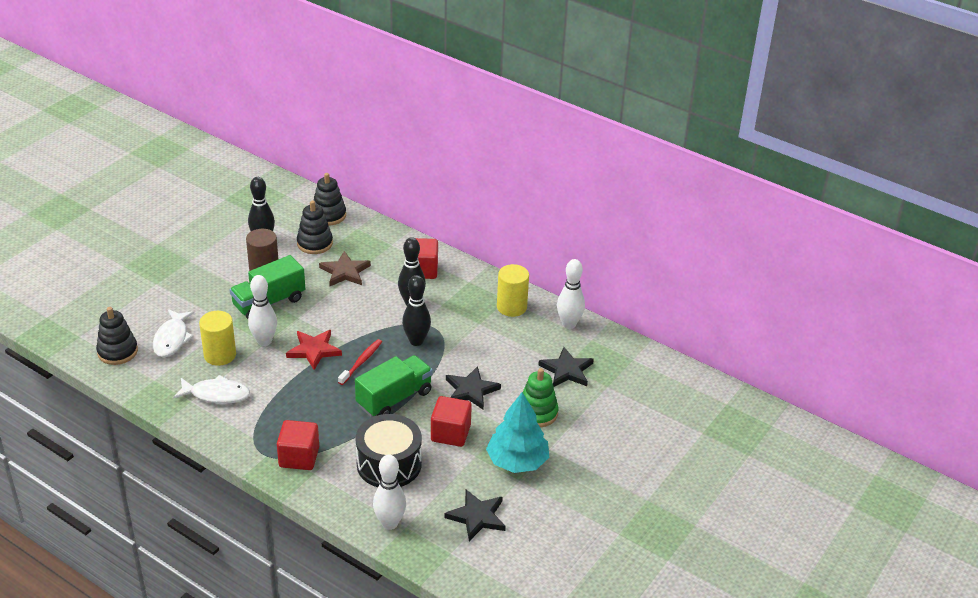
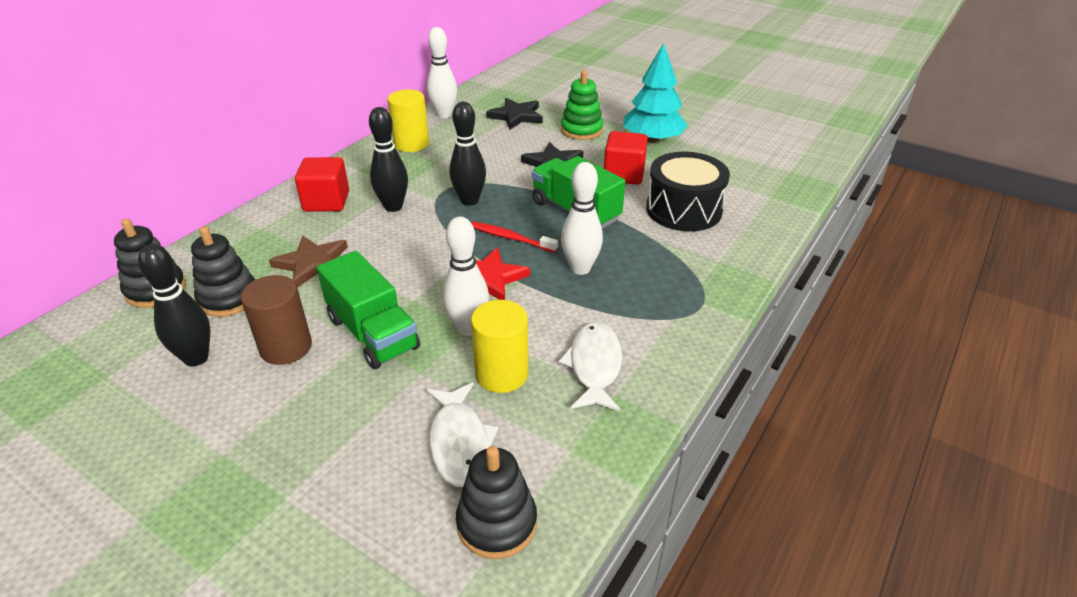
camera: 90 degrees left, 0 degrees up
white fish [153,309,194,357] -> white fish turned 75 degrees clockwise [426,382,499,487]
red cube [277,420,319,470] -> none
white bowling pin [373,455,406,530] -> white bowling pin moved to [561,162,603,275]
black star [445,490,506,541] -> none

